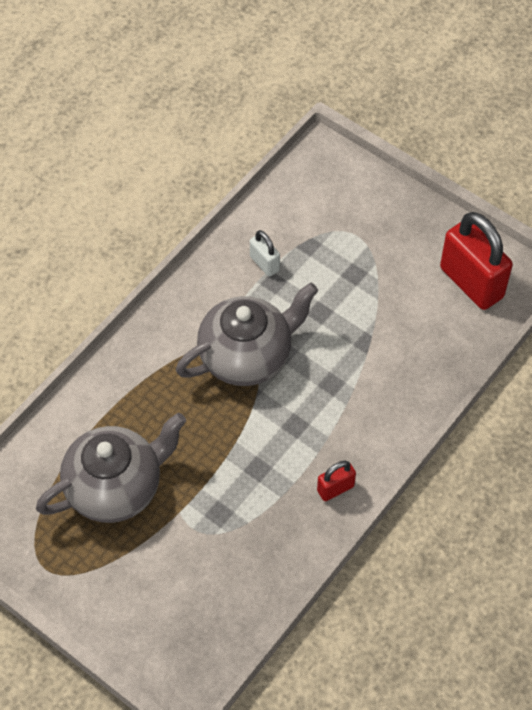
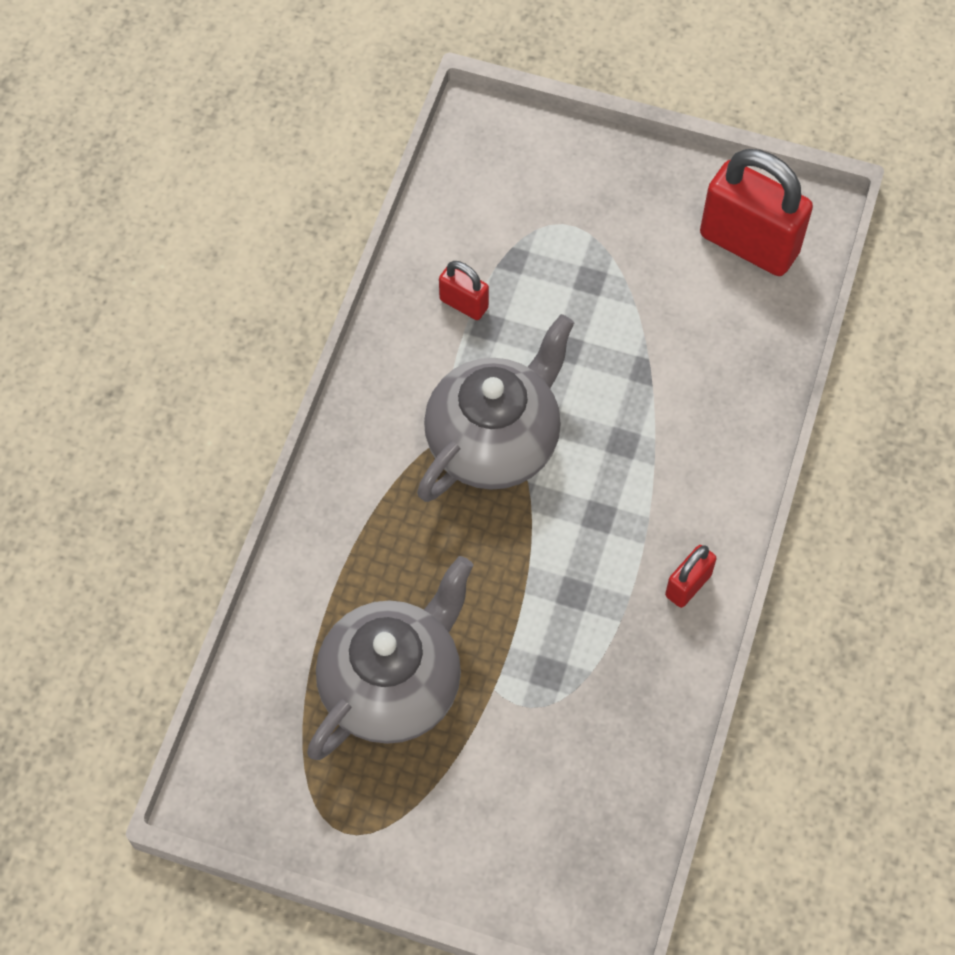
camera: 20 degrees left, 5 degrees up
white padlock [250,230,280,277] -> red padlock [439,261,489,320]

